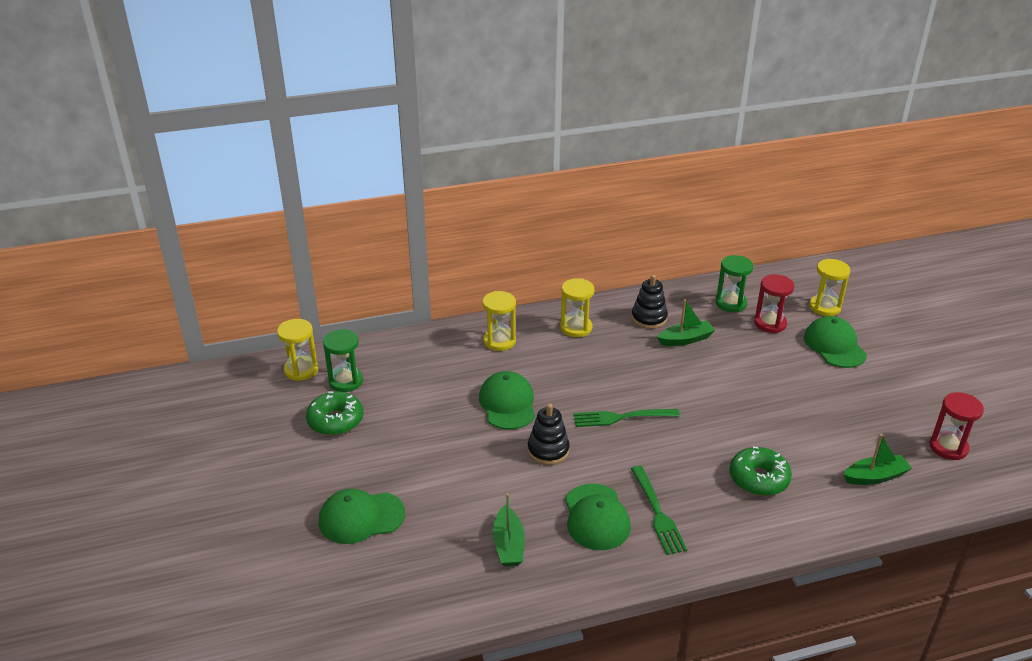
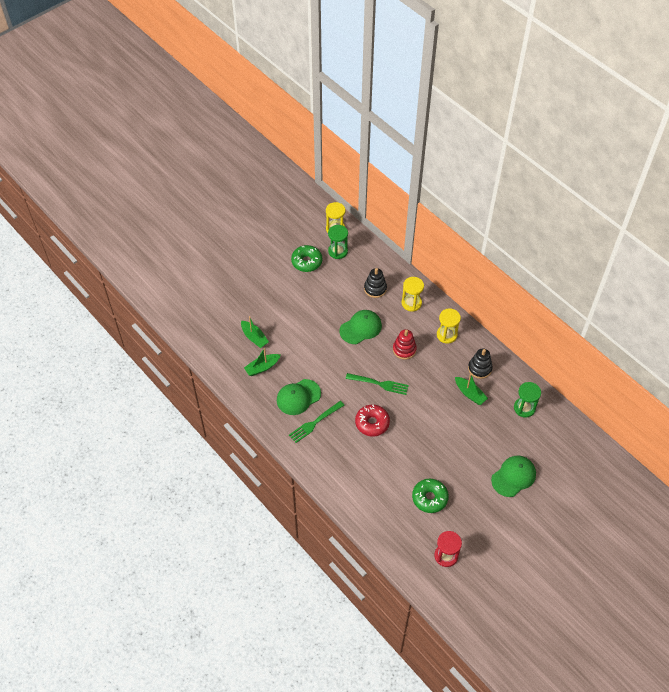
camera: 65 degrees right, 20 degrees up
green cap [319,488,405,544] -> none
black stacking toy [528,403,570,465] -> black stacking toy moved to [364,268,387,298]
green fork [573,409,680,427] -> green fork turned 135 degrees clockwise [346,373,409,395]
green donut [730,447,792,496] -> green donut moved to [412,479,449,513]
red hourglass [754,274,795,333] -> none
yellow hourglass [809,259,850,316] -> none
green boat [843,434,912,485] -> green boat moved to [241,316,269,348]
none -> red donut [355,405,390,436]
none -> red stacking toy [393,329,417,360]

